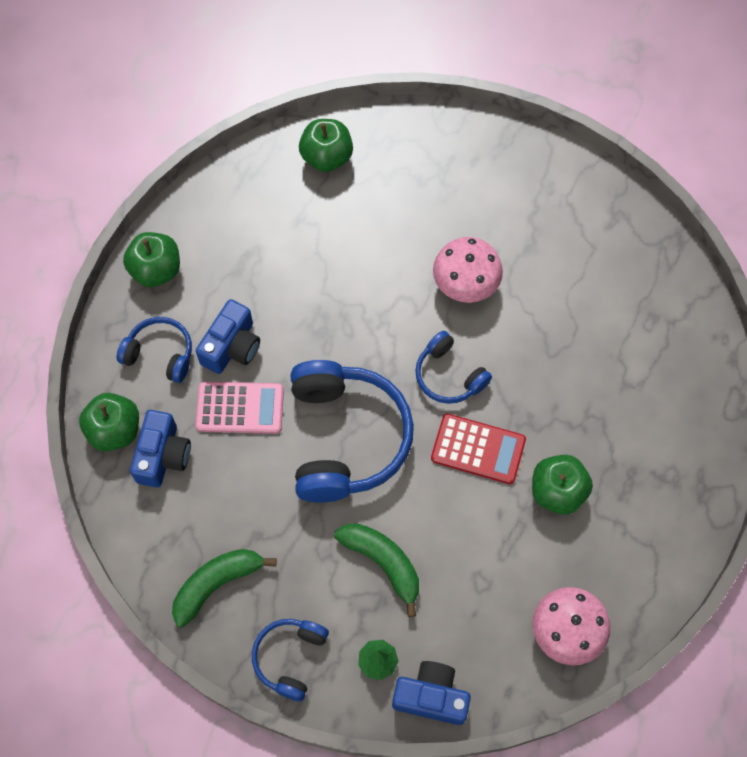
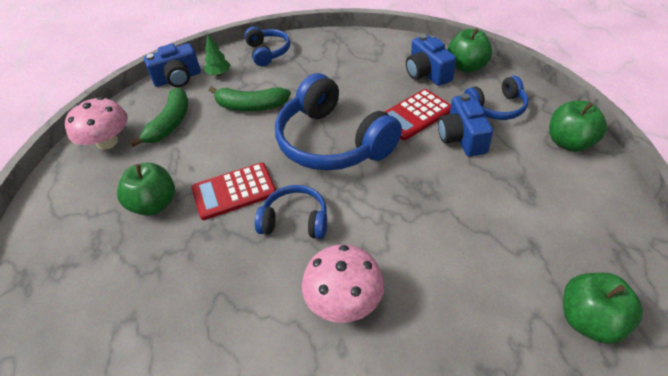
camera: 145 degrees right, 20 degrees down
green banana [172,549,277,627] -> green banana moved to [130,87,188,147]
pink calculator [196,381,284,434] -> red calculator [384,89,451,140]

